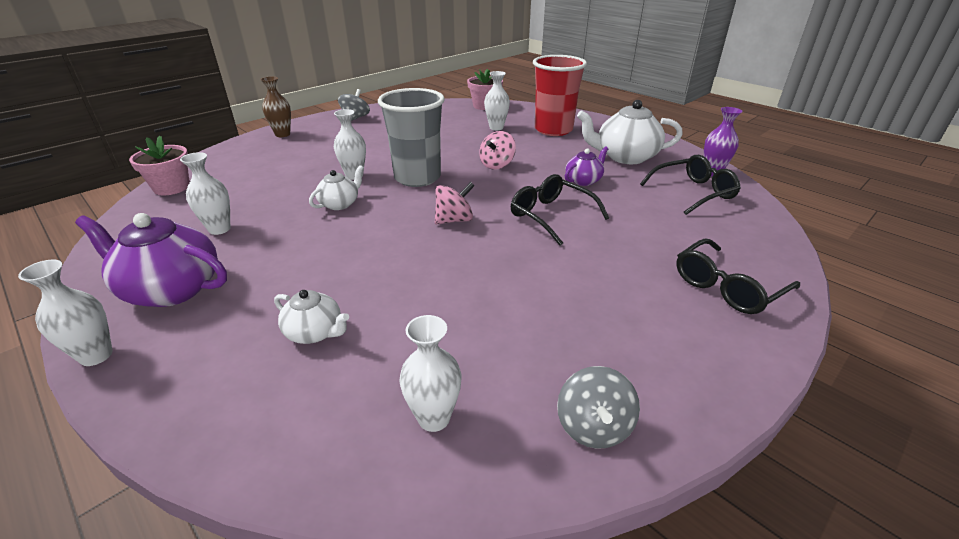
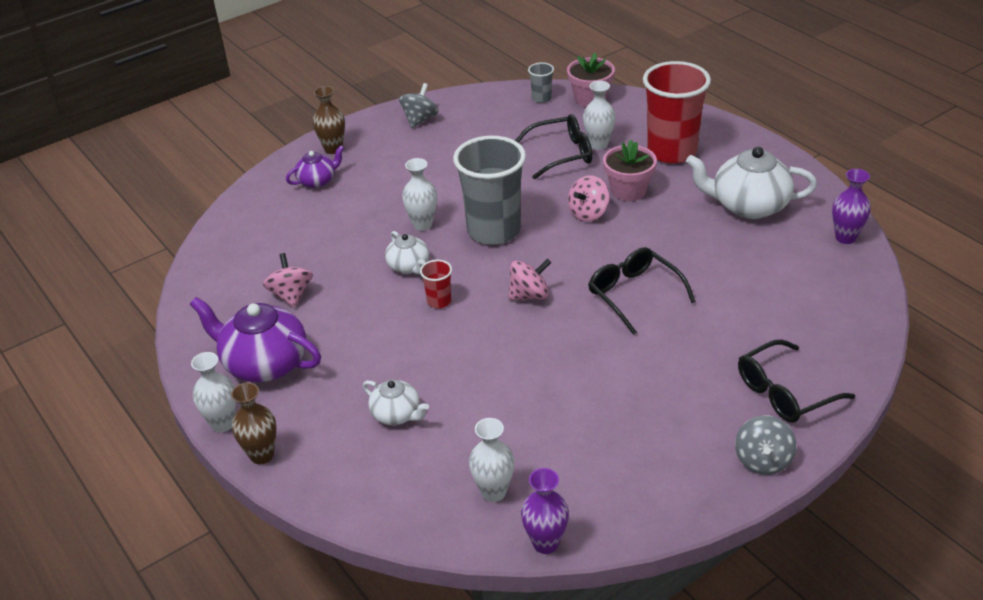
camera: 10 degrees right, 5 degrees up
pink flower pot [129,136,190,195] -> pink flower pot moved to [603,140,657,201]
white vase [180,152,230,235] -> pink spinning top [263,253,313,308]
white teapot [309,165,364,210] -> white teapot turned 105 degrees clockwise [385,231,429,274]
grey spinning top [557,366,640,449] -> grey spinning top moved to [735,416,796,475]
purple teapot [565,146,609,186] -> purple teapot moved to [286,145,344,188]
black glasses [640,155,741,215] -> black glasses moved to [515,114,592,179]
none -> brown vase [231,383,276,464]
none -> red cup [420,260,452,308]
none -> purple vase [521,468,569,554]
none -> grey cup [528,62,554,103]

